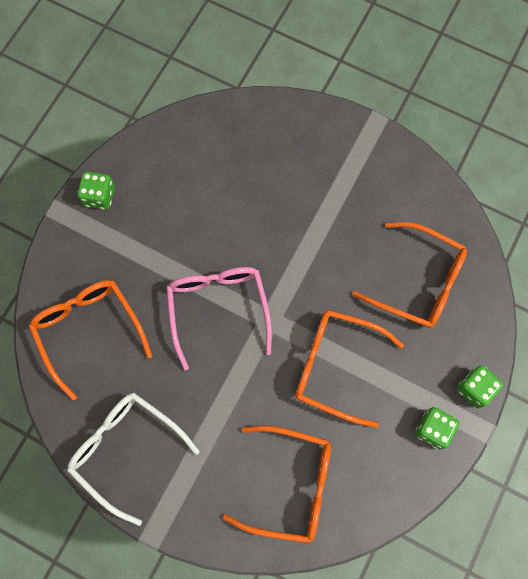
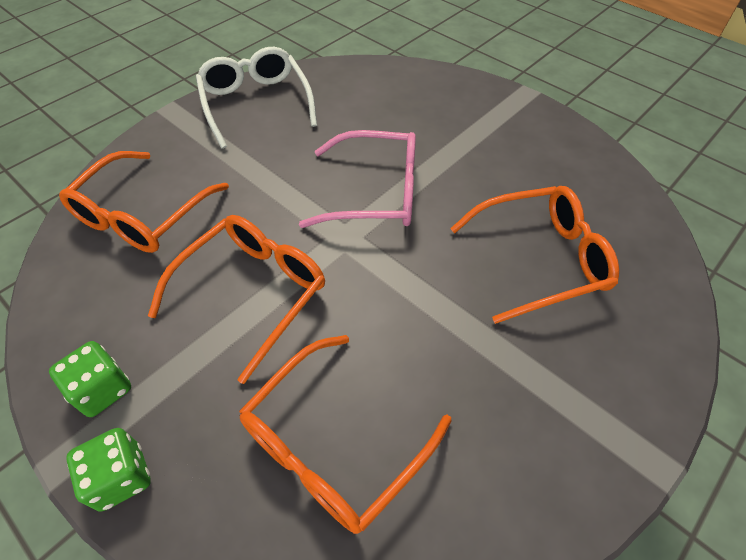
camera: 105 degrees right, 20 degrees down
orange glasses [29,280,152,400] -> orange glasses moved to [450,186,619,324]
white glasses [67,393,200,526] -> white glasses turned 75 degrees counterclockwise [196,47,317,149]
green dice [77,172,115,210] -> none

